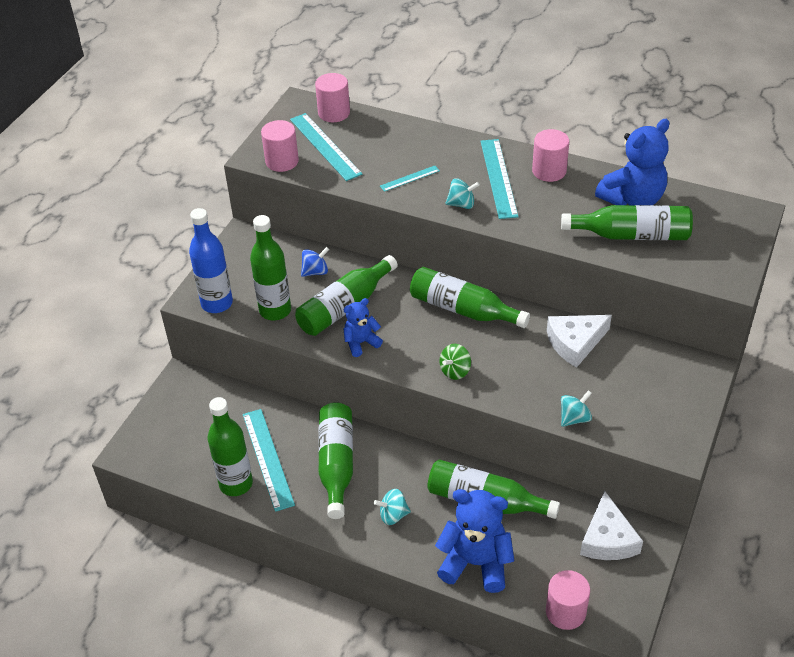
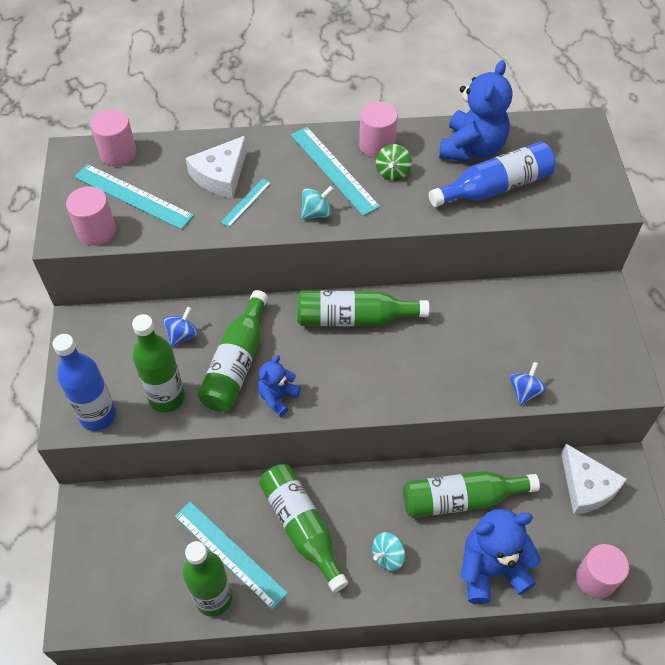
camera: 30 degrees left, 10 degrees up
green spinning top [439,344,471,380] -> green spinning top moved to [376,144,412,181]
white cheese [547,315,612,368] -> white cheese moved to [186,136,247,198]
green bottle [561,205,693,240] -> blue bottle [429,142,556,207]
turquoise spinning top [561,390,592,427] -> blue spinning top [510,362,547,406]

